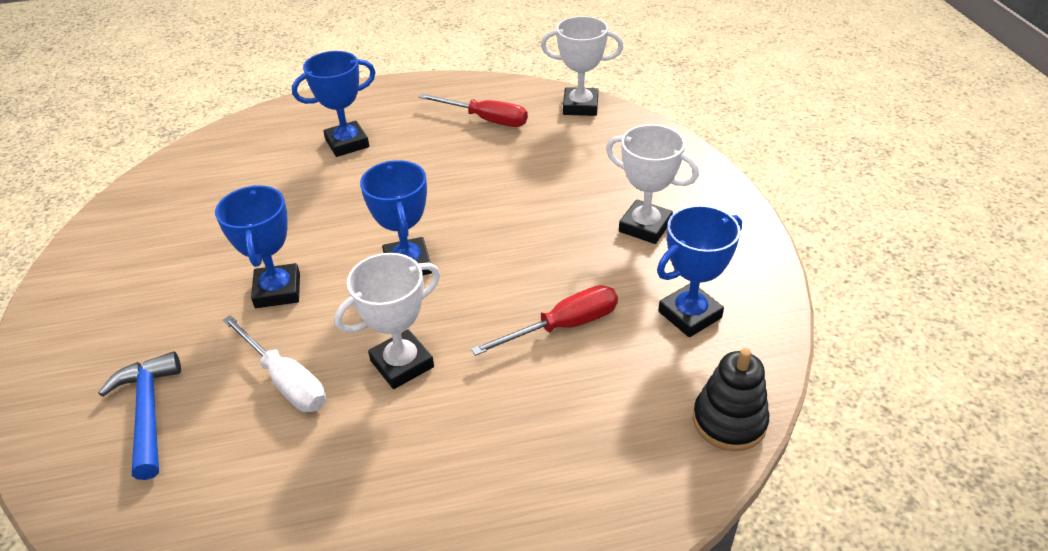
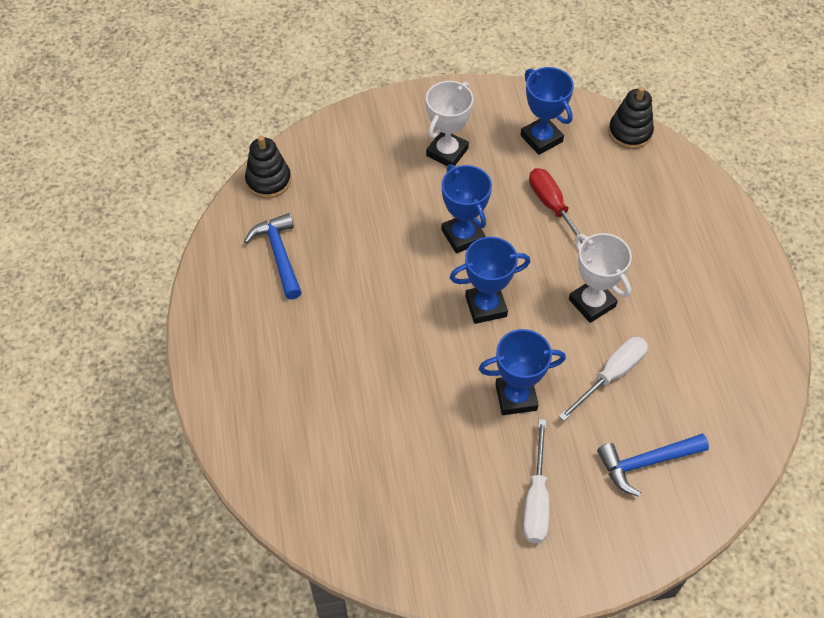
camera: 90 degrees left, 15 degrees up
blue trophy [292,51,376,157] -> blue trophy moved to [442,164,492,254]
red screwdriver [419,94,528,127] -> blue hammer [244,213,302,300]
white trophy [541,16,623,116] -> black stacking toy [245,136,291,198]
none -> white screwdriver [523,419,549,543]

